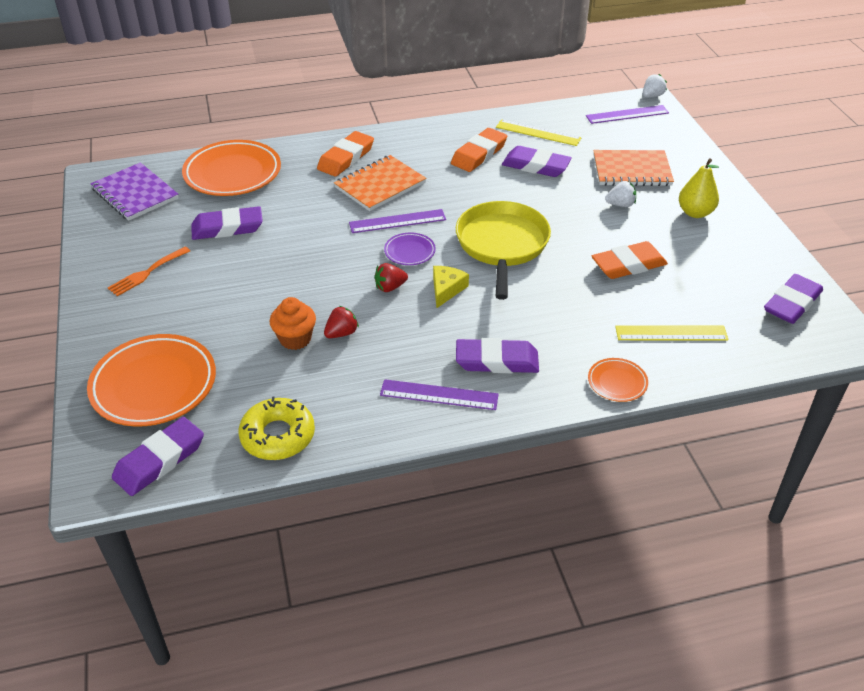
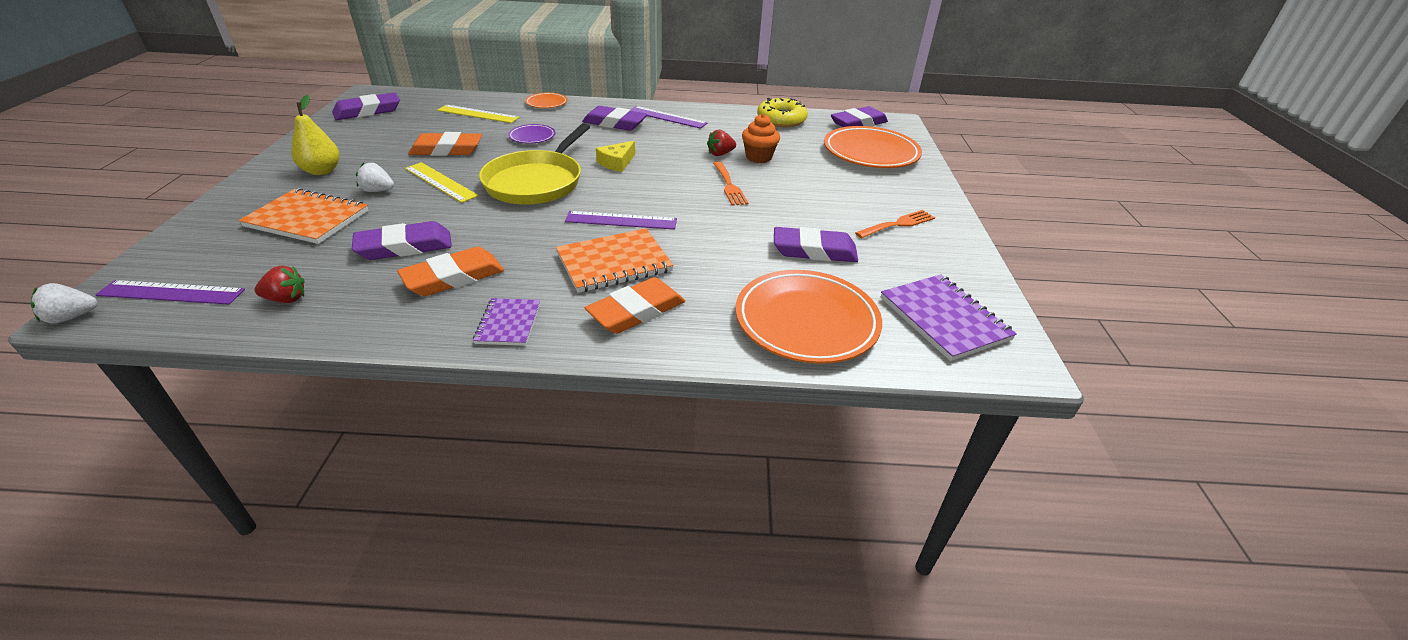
camera: 165 degrees left, 5 degrees down
red strawberry [374,263,408,292] -> red strawberry moved to [255,265,305,303]
purple plate [384,233,436,265] -> purple plate moved to [508,124,556,144]
yellow ruler [496,119,582,146] -> yellow ruler moved to [405,162,479,203]
purple eraser [502,146,572,177] -> purple eraser turned 60 degrees counterclockwise [352,221,452,260]
none -> purple notebook [473,298,540,346]
none -> orange fork [713,161,748,206]

